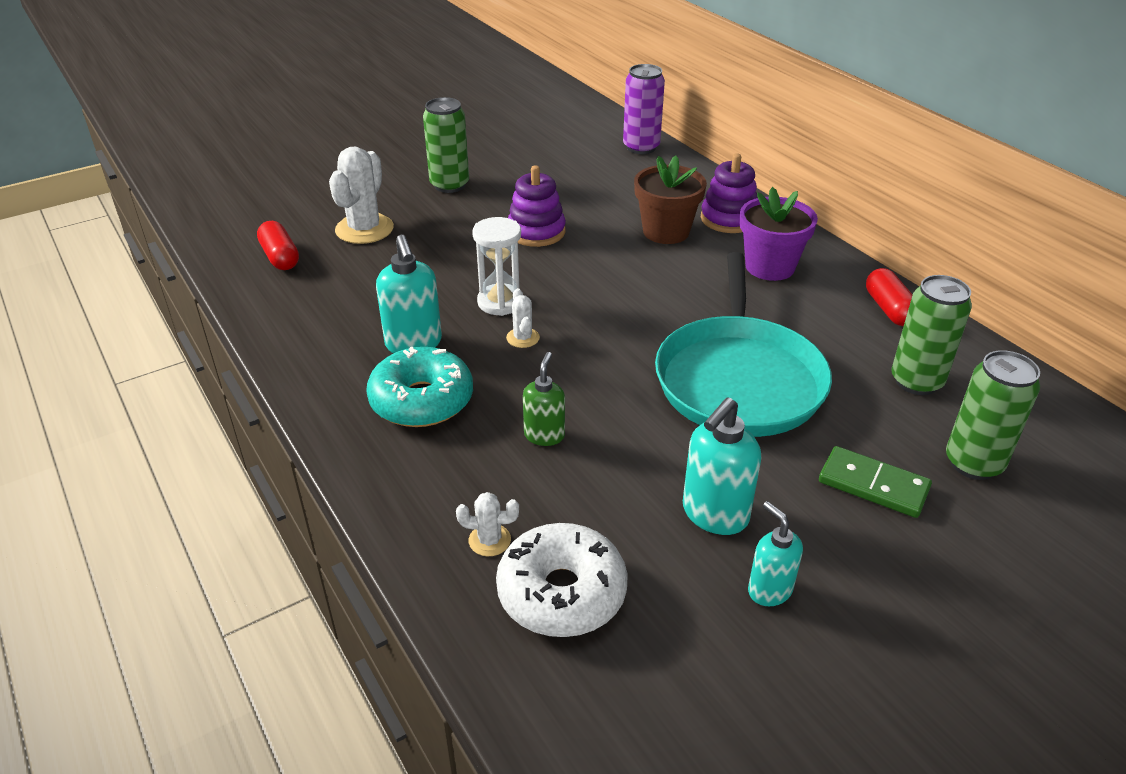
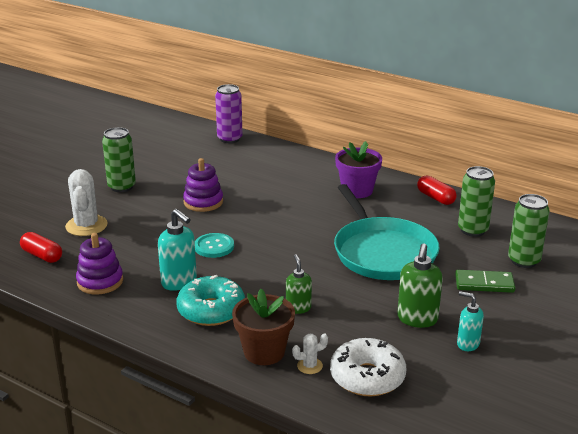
camera: 25 degrees left, 10 degrees down
white hourglass [472,217,521,316] -> turquoise button [195,233,234,258]
white cactus [506,288,540,348] -> none
brown flower pot [634,156,707,244] -> brown flower pot moved to [232,289,295,365]
turquoise soap dispenser [683,397,761,535] -> green soap dispenser [397,243,443,328]
purple stacking toy [701,153,758,233] -> purple stacking toy moved to [76,233,123,294]

